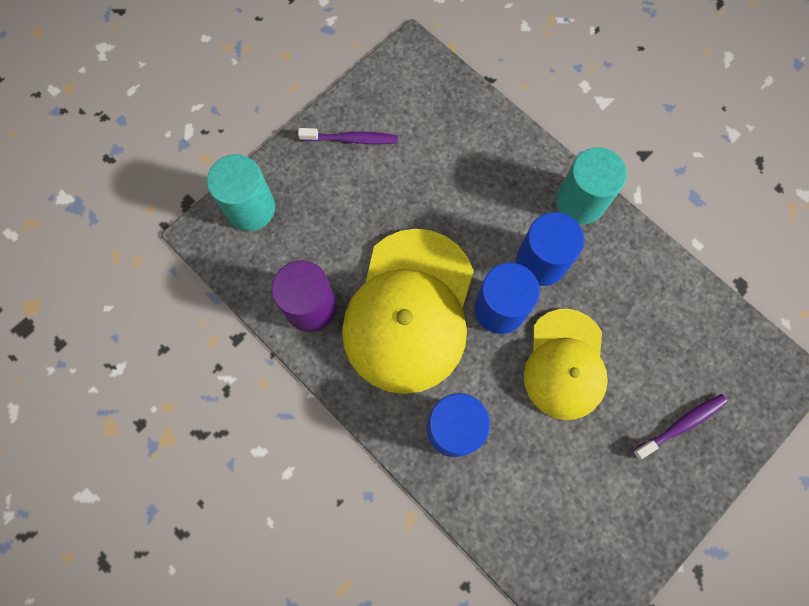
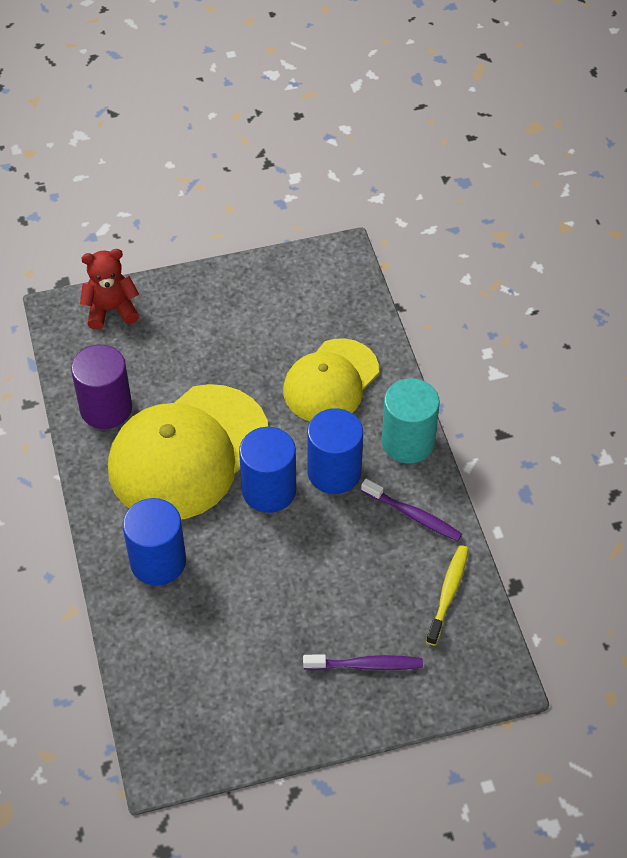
camera: 30 degrees right, 20 degrees down
turquoise cylinder [207,154,275,231] -> red teddy bear [80,249,139,330]
purple toothbrush [298,128,398,144] -> purple toothbrush moved to [361,479,462,541]
yellow cap [524,309,608,420] -> yellow cap moved to [283,338,379,421]
none -> yellow toothbrush [426,545,469,646]

